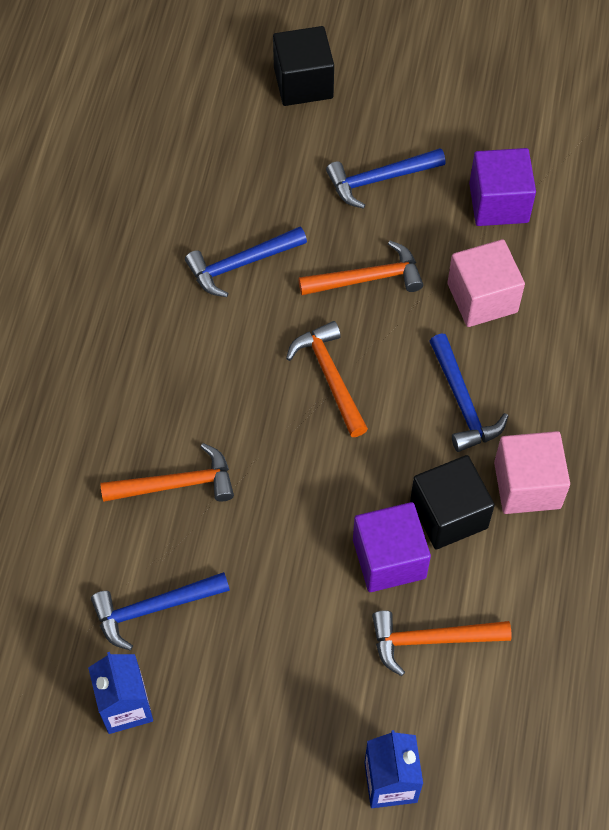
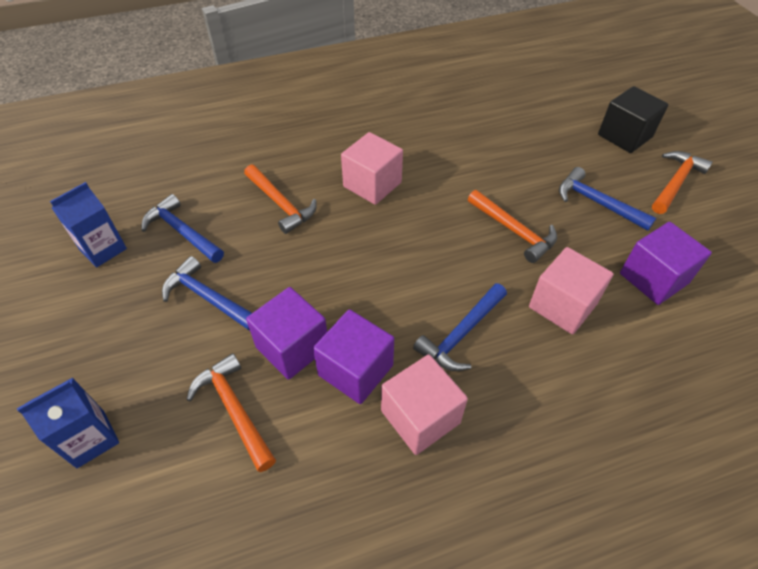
camera: 60 degrees right, 10 degrees down
blue hammer [185,227,307,297] -> blue hammer moved to [162,256,252,331]
orange hammer [286,321,368,437] -> orange hammer moved to [652,151,713,214]
black cube [410,455,495,549] -> purple cube [313,309,394,404]
none -> pink cube [341,132,403,205]

